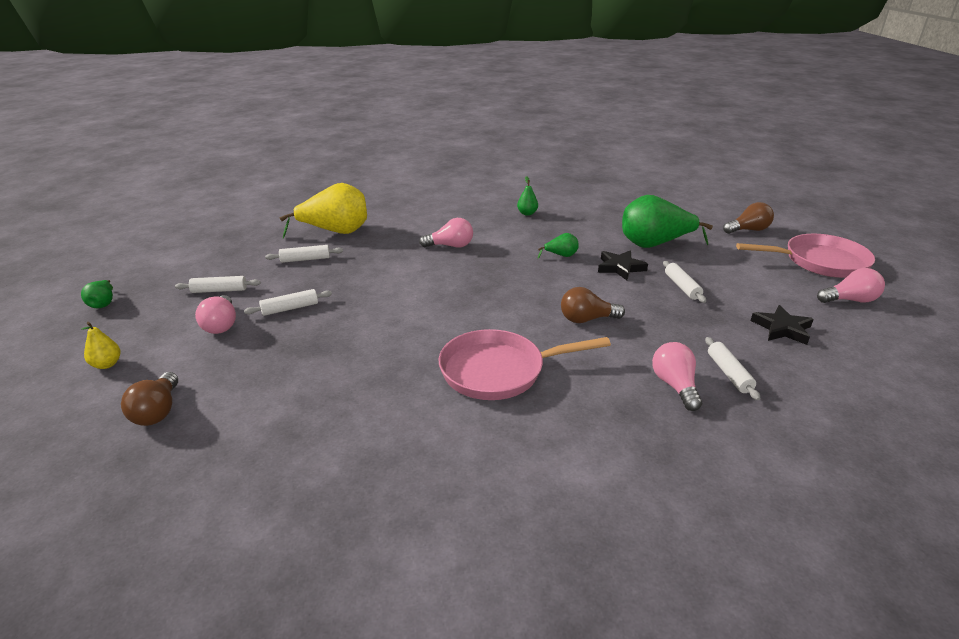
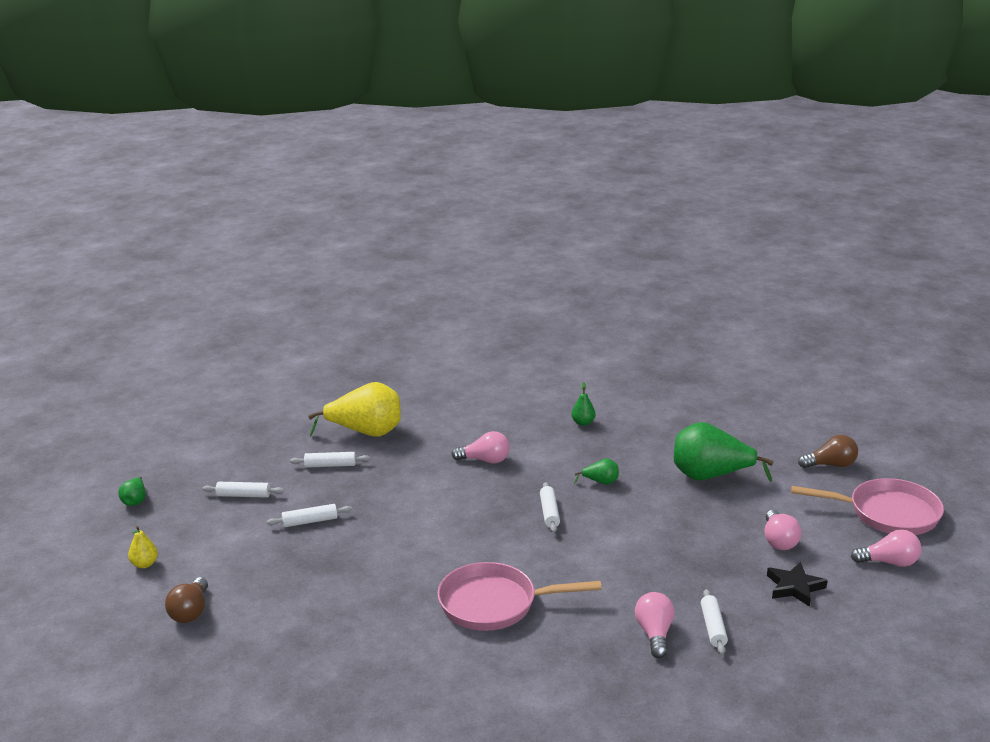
camera: 10 degrees right, 5 degrees down
pink light bulb [195,295,236,334] -> pink light bulb moved to [765,510,802,550]
brown light bulb [561,287,625,323] -> none
black star [598,250,648,280] -> none
white rolling pin [663,261,706,303] -> white rolling pin moved to [540,482,560,533]

